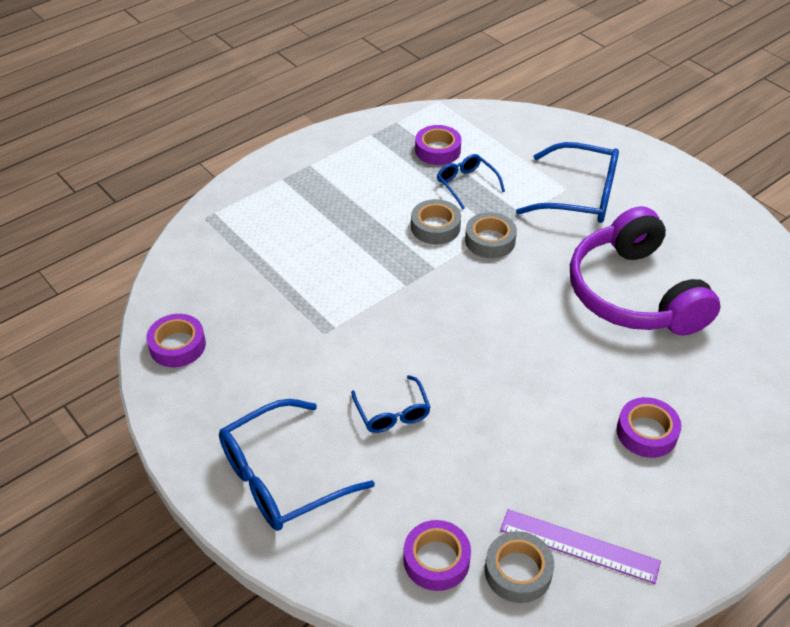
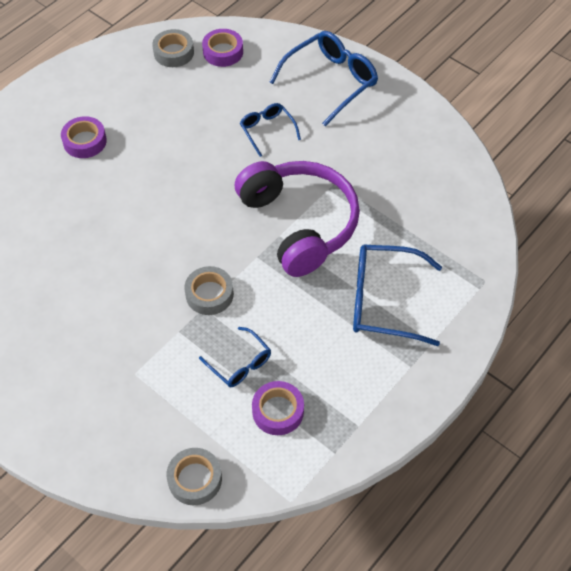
camera: 170 degrees right, 10 degrees up
purple tape [146,314,206,367] -> none
grey tape [411,199,461,245] -> grey tape moved to [166,448,222,505]
purple ruler [500,509,661,584] -> none
blue glasses [516,142,619,223] -> blue glasses moved to [353,245,442,346]
purple headphones [570,206,721,335] -> purple headphones moved to [235,161,360,277]

